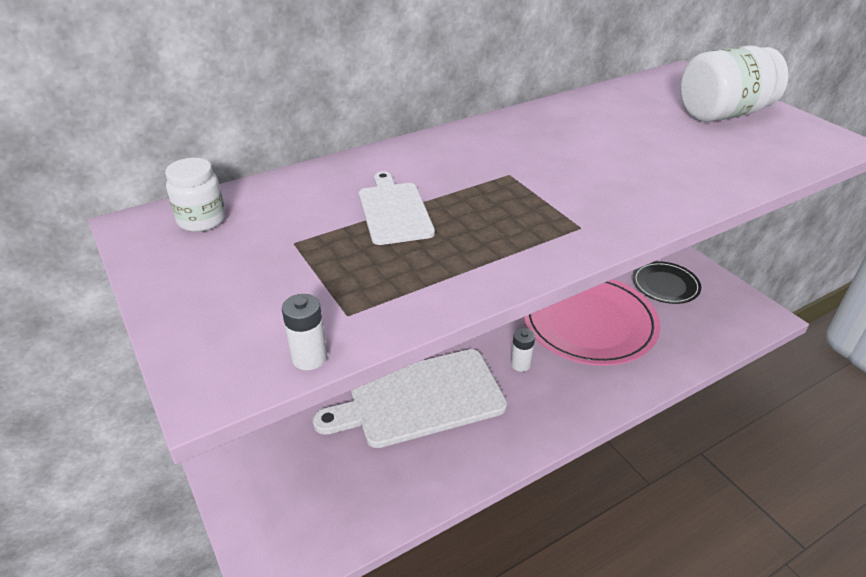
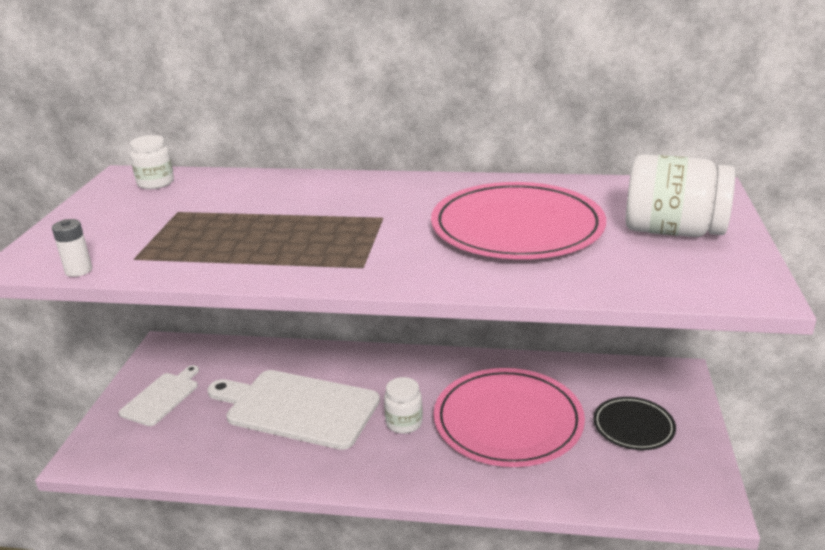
camera: 40 degrees right, 10 degrees down
white cutting board [359,171,435,245] -> white cutting board moved to [119,365,199,426]
white battery [511,328,535,372] -> white jar [384,377,423,434]
none -> pink plate [431,182,606,259]

